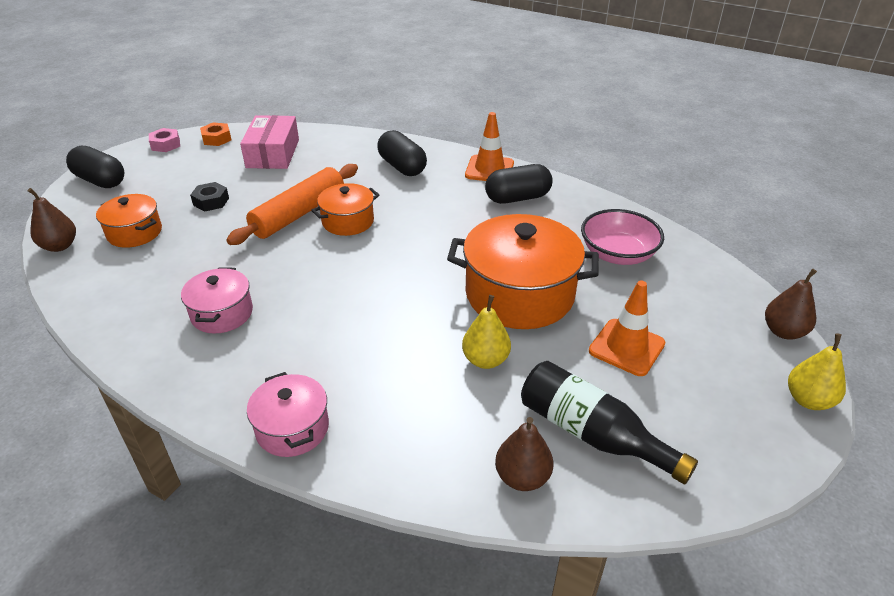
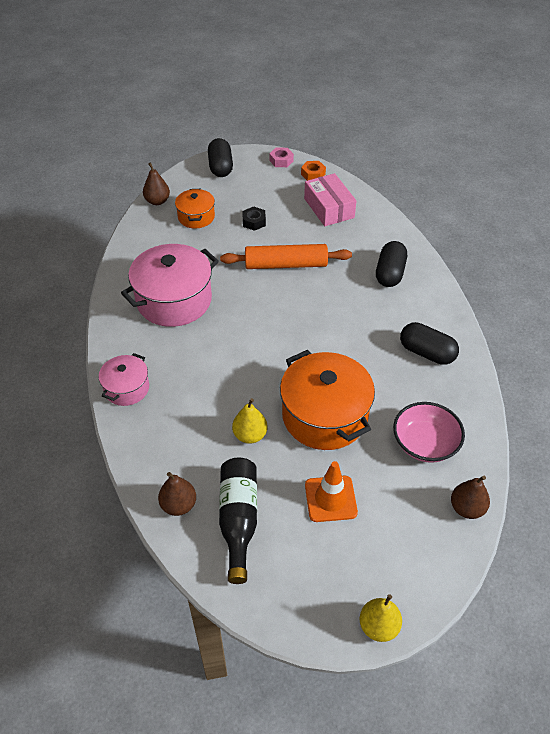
camera: 50 degrees right, 10 degrees up
pink pot [181,267,253,334] -> pink pot [121,244,219,327], size x1.84
pink box [240,115,299,169] -> pink box turned 75 degrees counterclockwise [304,173,356,226]
orange pot [311,183,380,236] -> none
orange traffic cone [465,112,514,181] -> none
brown pear [765,269,817,340] -> brown pear moved to [451,475,490,519]

